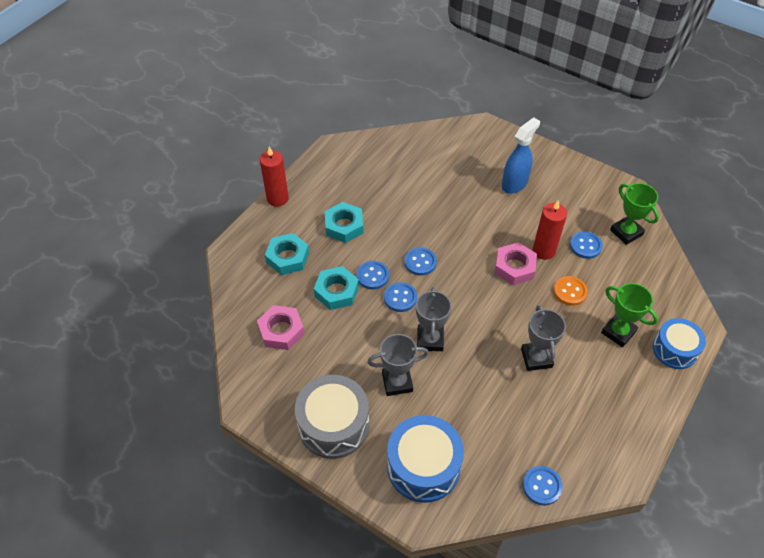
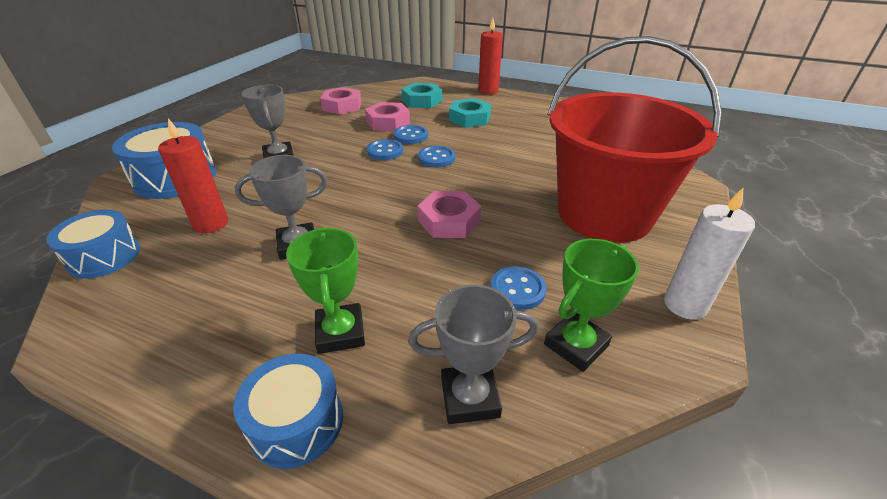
camera: 80 degrees right, 15 degrees down
grey drum [295,375,369,459] -> none
turquoise nut [314,266,359,310] -> pink nut [365,102,410,131]
grey trophy [416,287,452,351] -> grey trophy moved to [408,285,538,424]
blue spray bottle [502,117,540,194] -> red bucket [548,36,722,243]
blue button [523,466,563,505] -> blue drum [46,210,140,279]
red candle [533,201,567,260] -> red candle moved to [158,118,228,233]
orange button [554,276,588,306] -> none
green trophy [601,283,658,347] -> green trophy turned 45 degrees counterclockwise [286,227,365,354]
none -> white candle [664,188,755,320]

